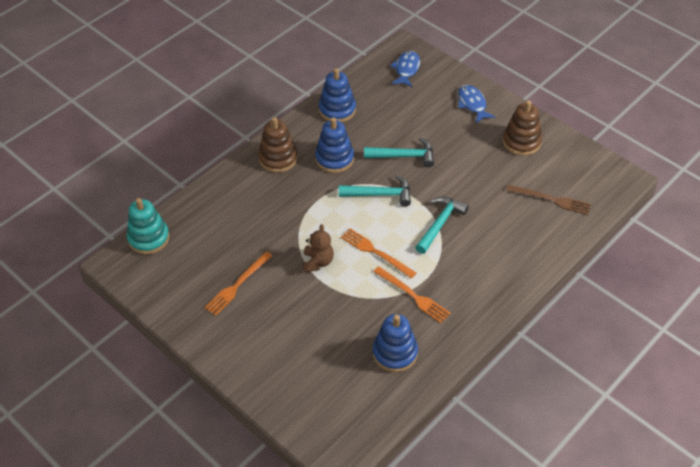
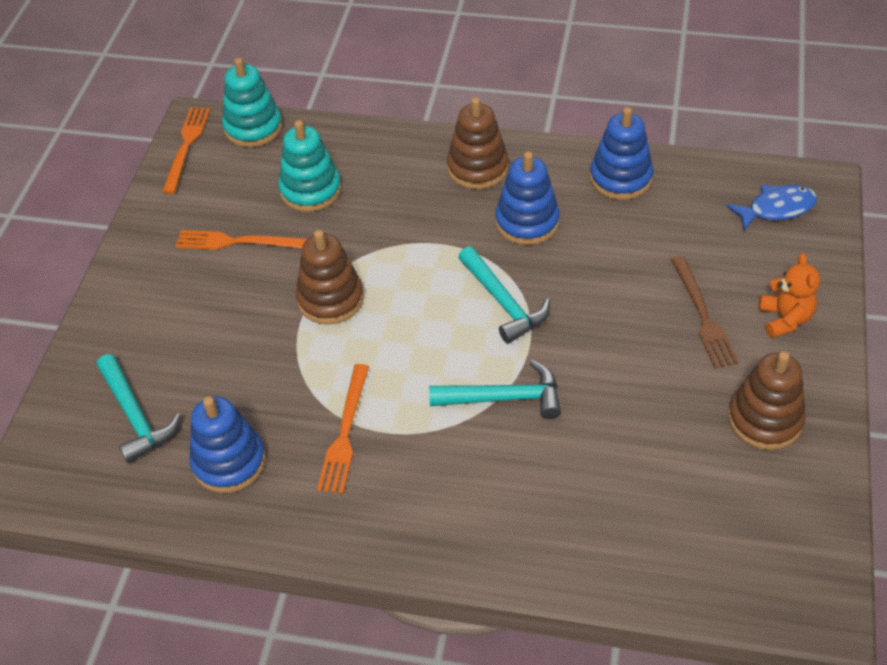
camera: 60 degrees right, 0 degrees up
brown teddy bear [303,224,334,272] -> brown stacking toy [296,230,364,325]
orange fork [341,228,416,279] -> orange fork moved to [162,107,210,194]
turquoise hammer [364,137,434,167] -> turquoise hammer moved to [97,354,181,464]
blue fish [458,85,496,123] -> orange teddy bear [759,253,820,338]
brown fork [506,185,591,215] -> brown fork moved to [671,256,738,369]
none -> turquoise stacking toy [278,120,342,212]

